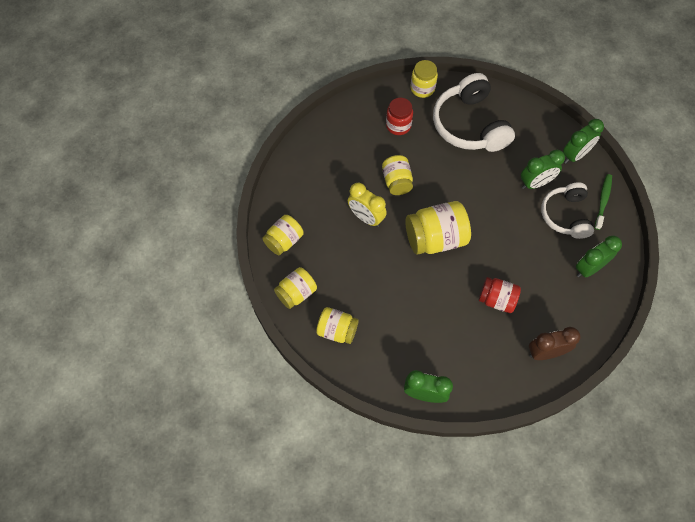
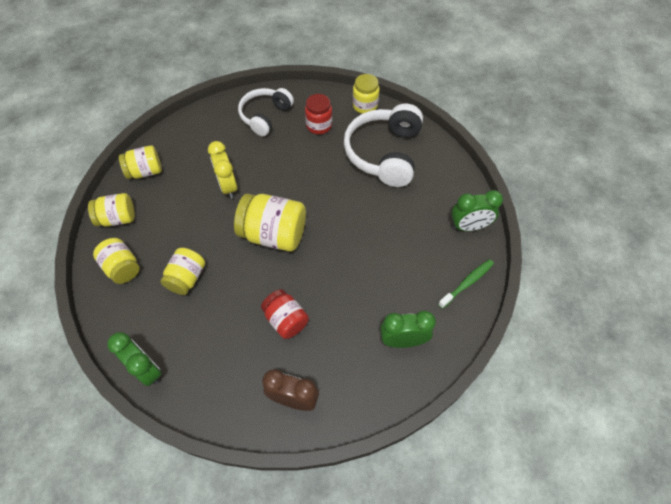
camera: 30 degrees right, 5 degrees down
yellow jar [382,155,413,195] -> yellow jar moved to [160,248,205,295]
green clock [521,150,565,189] -> none
white headphones [541,182,594,239] -> white headphones moved to [238,88,294,136]

